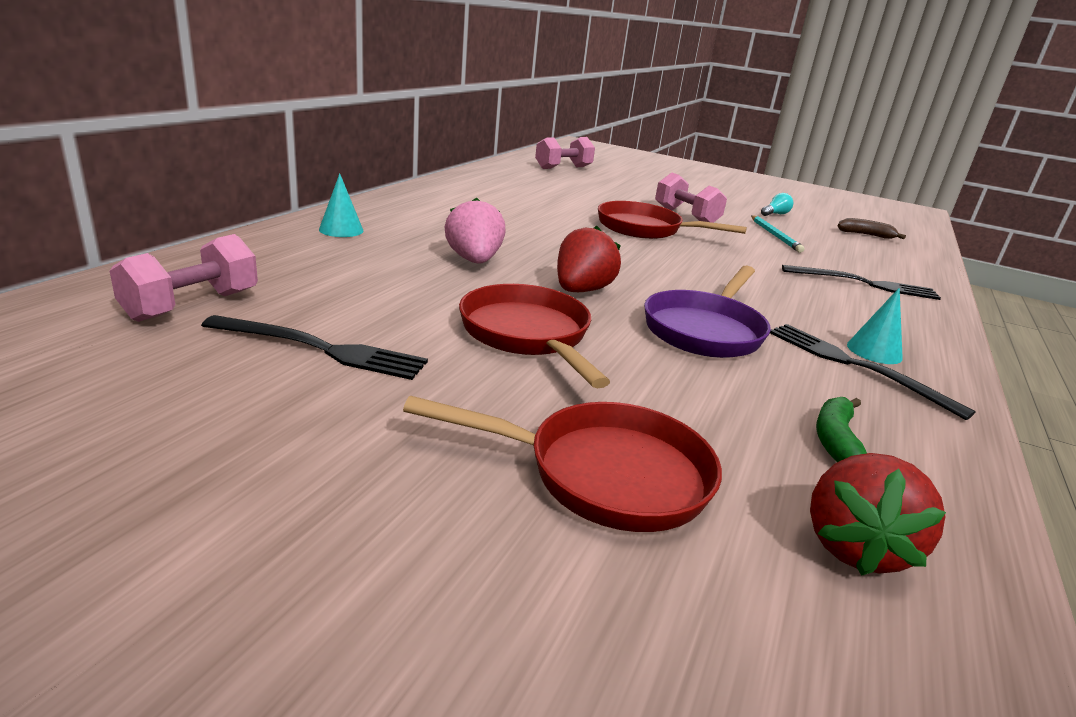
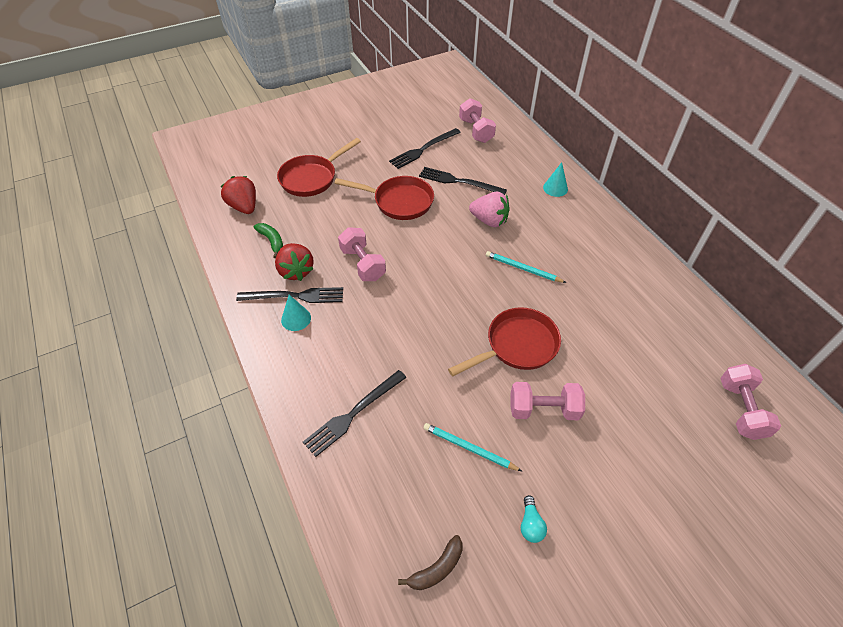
camera: 130 degrees right, 25 degrees up
red strawberry [557,226,621,292] -> red strawberry moved to [275,243,314,281]
purple pan [644,266,771,358] -> pink dumbbell [338,227,386,281]
none -> black fork [419,167,507,195]
none -> turquoise pencil [486,251,566,283]

